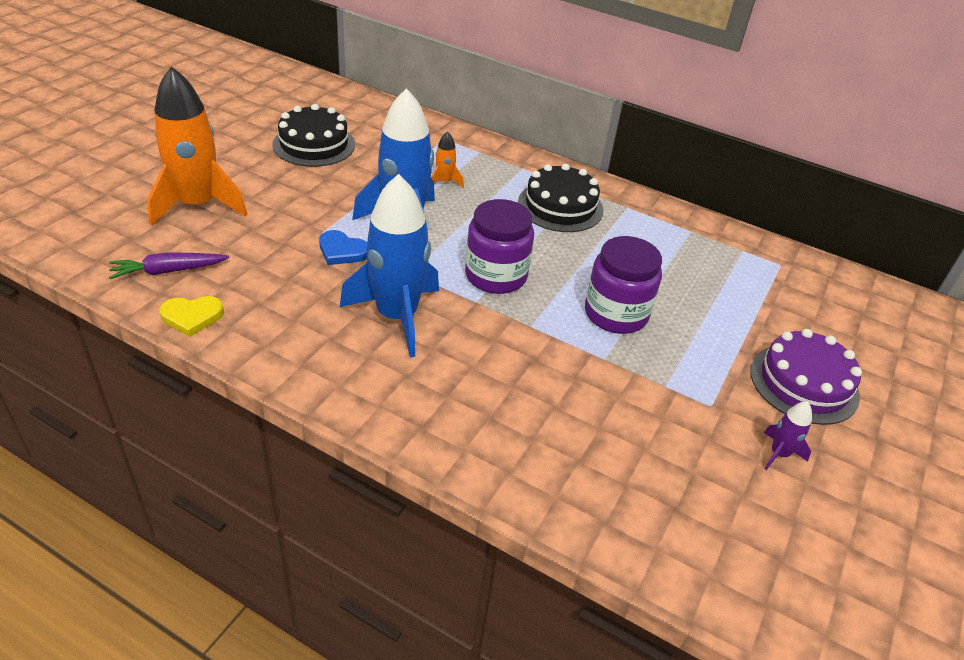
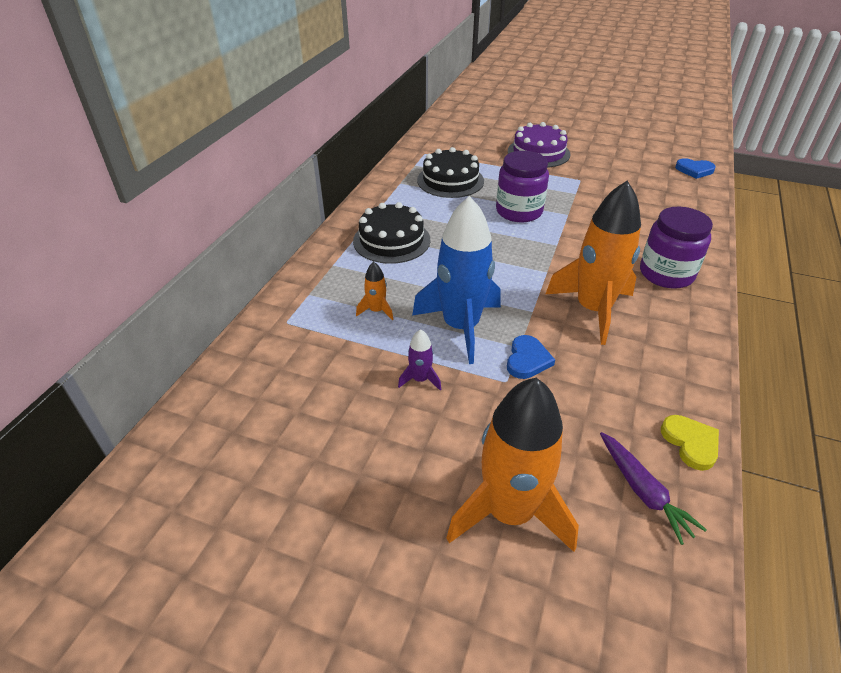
camera: 95 degrees left, 0 degrees up
black cake [272,104,355,167] -> black cake moved to [417,147,484,198]
blue rocket [340,174,439,358] -> orange rocket [546,181,641,345]
purple jar [465,199,534,294] -> purple jar moved to [640,207,713,289]
purple rocket [764,401,812,470] -> purple rocket moved to [398,329,441,390]
none -> blue heart [675,158,716,179]

